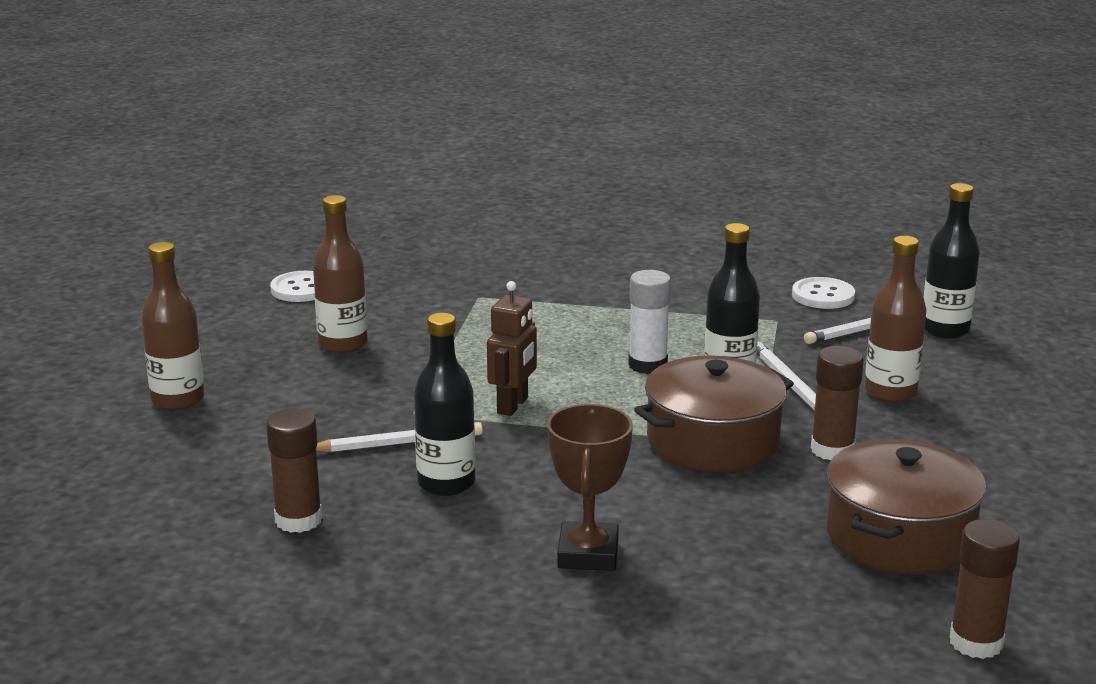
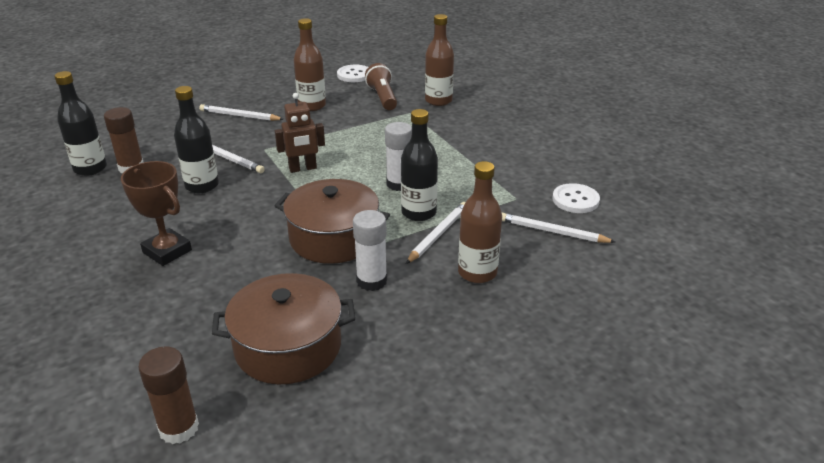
camera: 50 degrees right, 10 degrees up
brown bottle [141,242,204,410] -> brown bottle moved to [425,14,454,106]
brown trophy [547,404,633,571] -> brown trophy turned 75 degrees clockwise [121,161,192,266]
brown glue stick [811,346,864,461] -> white glue stick [353,210,387,291]
black bottle [924,183,980,339] -> black bottle moved to [55,71,107,176]
none -> white pencil [199,104,283,121]
none -> brown flashlight [365,63,397,110]

